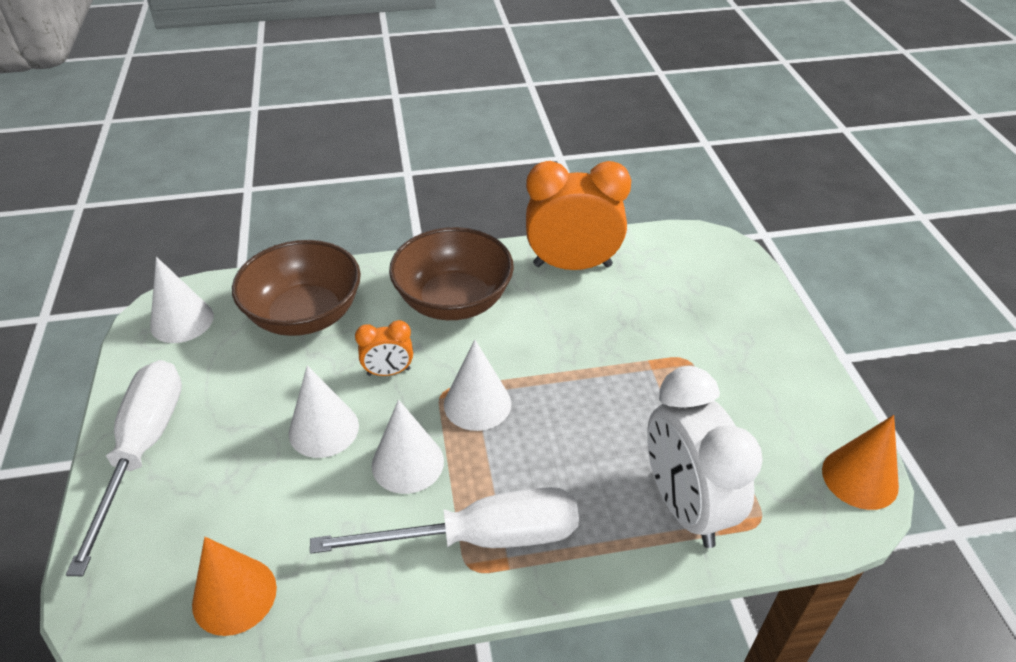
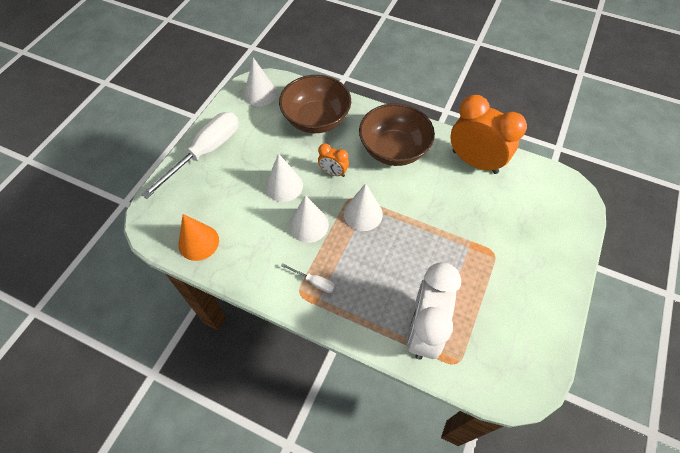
camera: 35 degrees right, 15 degrees up
white screwdriver [310,487,579,554] -> white screwdriver [281,263,335,293], size x0.42
orange cone [822,415,899,510] -> none

